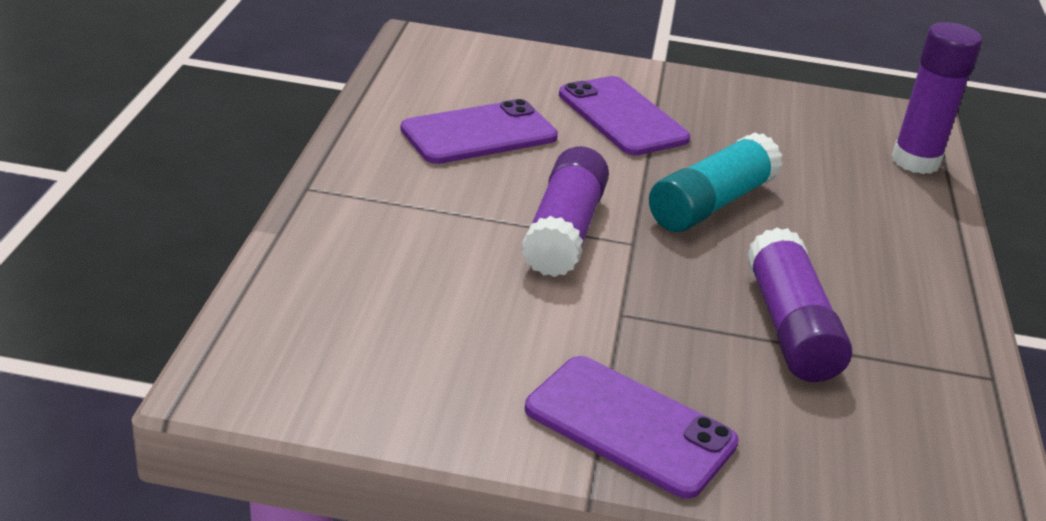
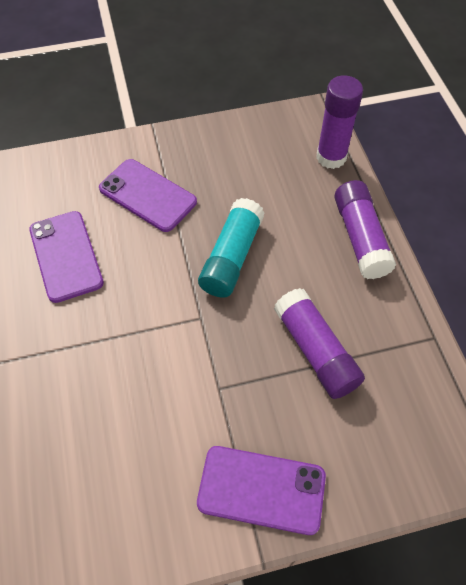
camera: 20 degrees left, 25 degrees up
purple phone [400,99,558,164] -> purple phone turned 60 degrees counterclockwise [29,211,104,303]
purple glue stick [522,146,609,277] -> purple glue stick moved to [334,180,396,279]

